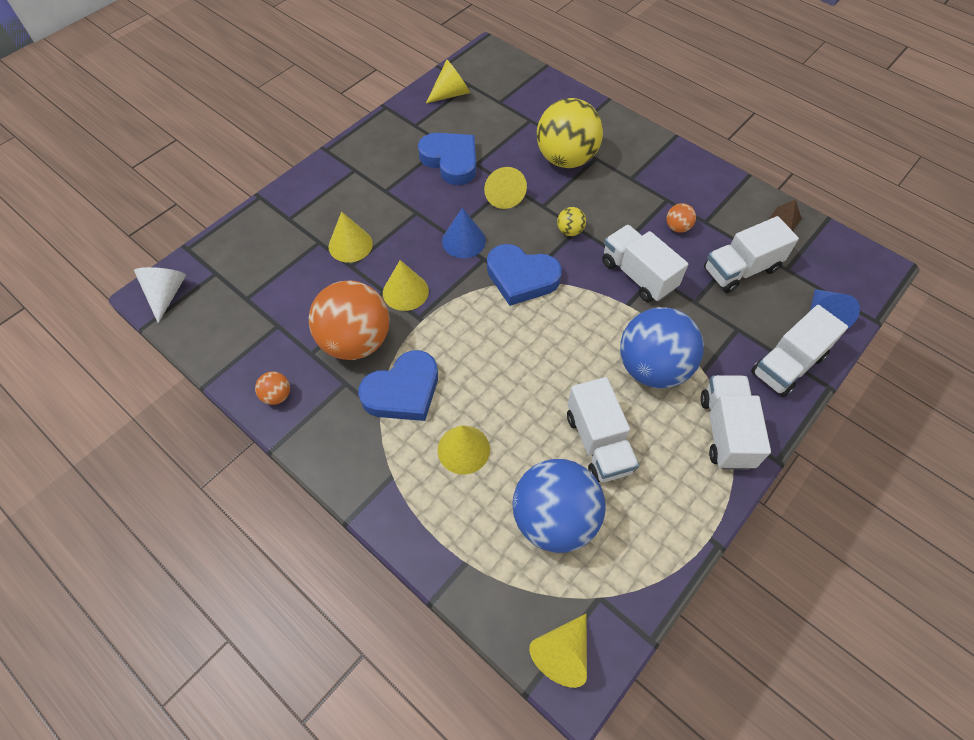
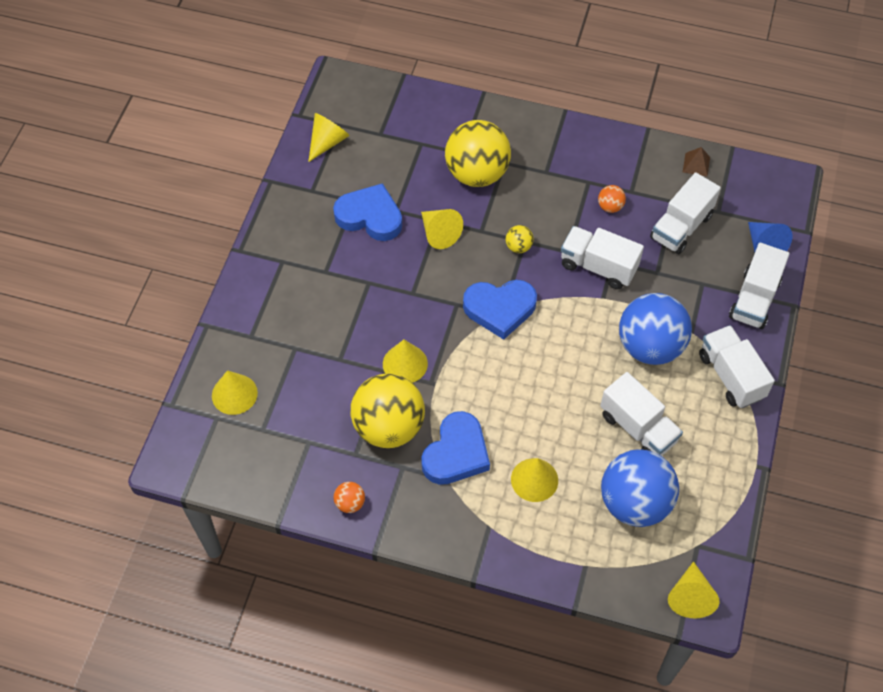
camera: 25 degrees left, 0 degrees up
white cone [134,267,186,323] -> none
orange ball [309,281,389,360] -> yellow ball [351,374,425,448]
yellow cone [328,212,373,263] -> yellow cone moved to [212,370,258,415]
blue cone [442,207,486,258] -> none

